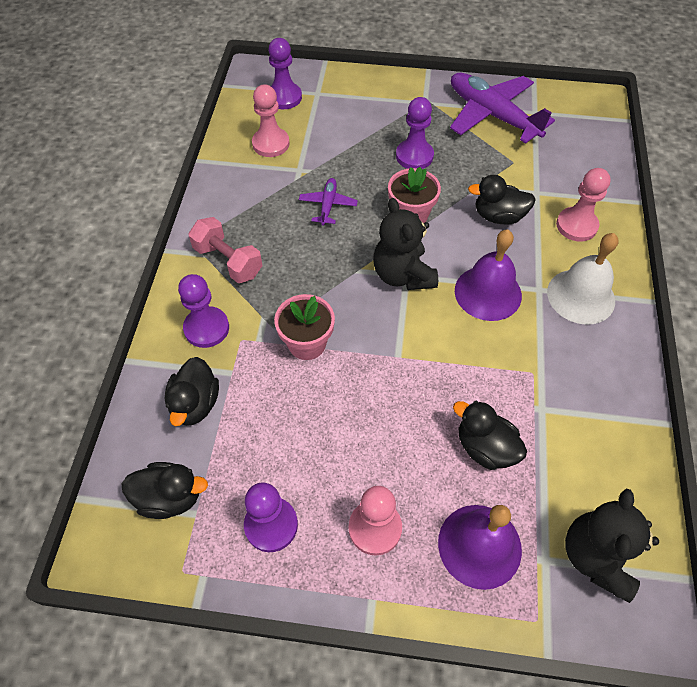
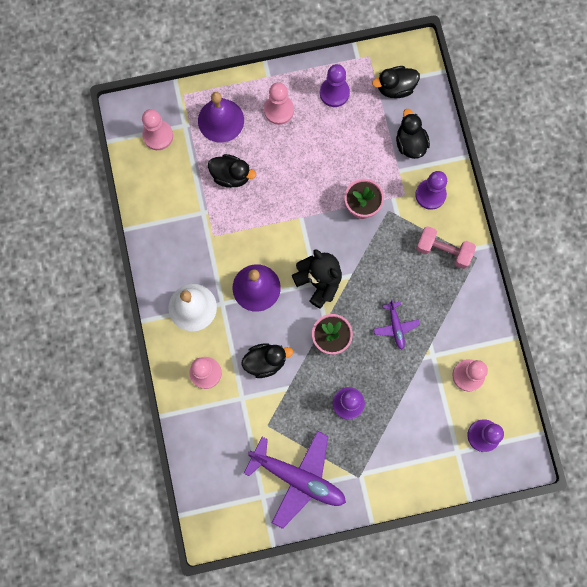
camera: 160 degrees right, 20 degrees up
black teddy bear [565,488,659,603] -> pink pawn [142,109,173,150]

